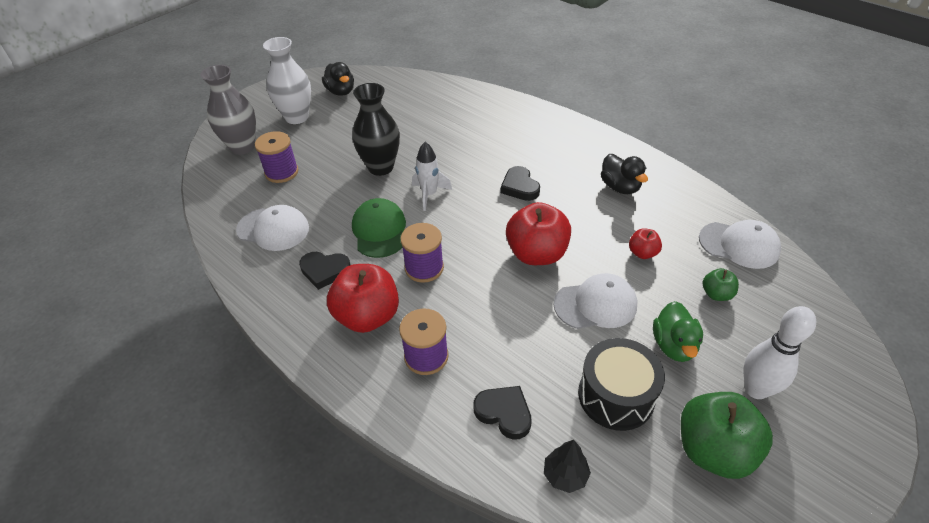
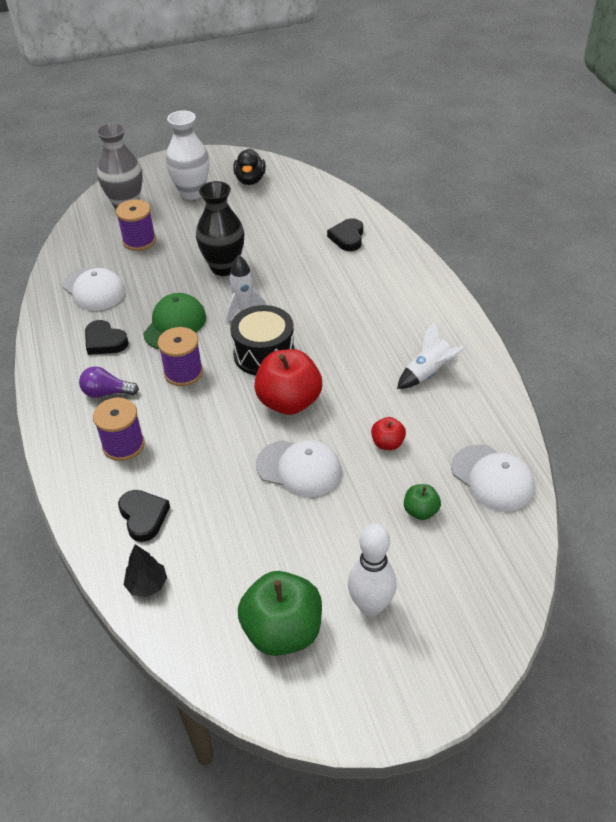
camera: 30 degrees right, 0 degrees up
red apple [327,264,399,333] -> purple light bulb [79,366,139,398]
black heart [501,166,540,201] -> black heart moved to [327,218,363,251]
black drum [578,338,665,431] -> black drum moved to [230,305,295,376]
black duck [601,154,648,194] -> white rocket [397,321,467,389]
green duck [653,301,703,362] -> none

